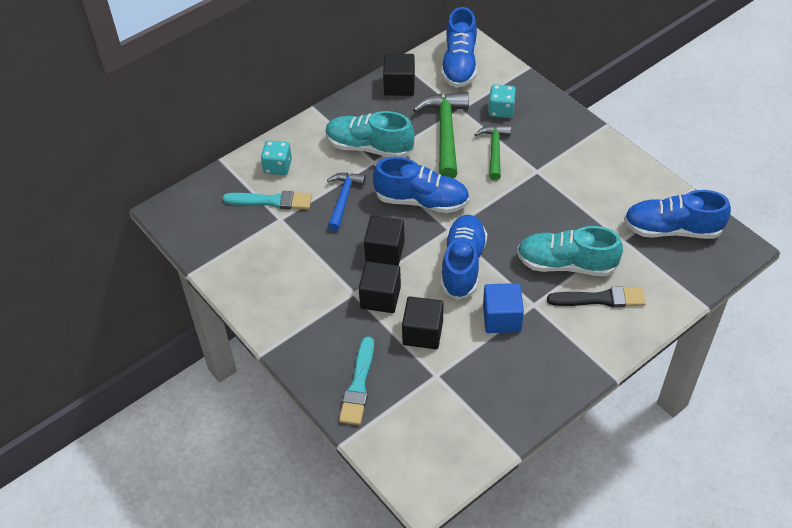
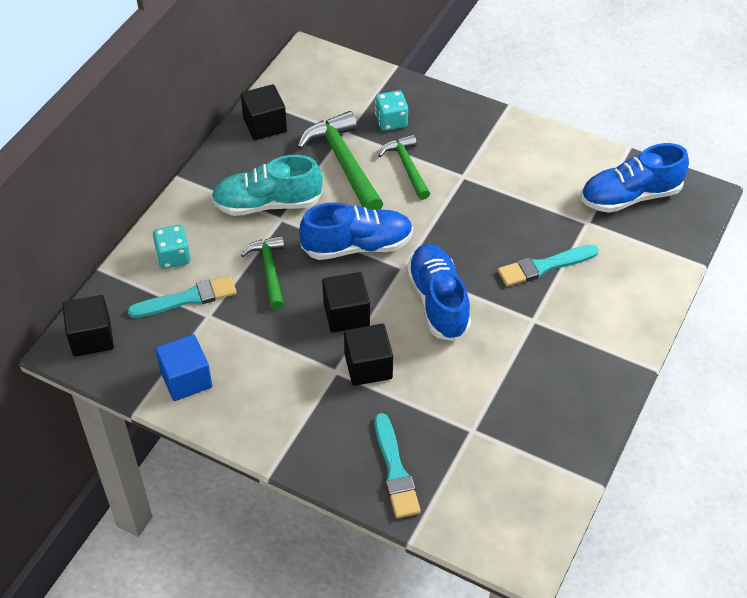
camera: 25 degrees left, 0 degrees up
blue hammer [327,173,366,231] -> green hammer [241,235,285,310]
black cube [402,296,444,349] -> black cube moved to [62,295,114,357]
blue shoe [441,7,477,88] -> none
blue cube [483,283,524,333] -> blue cube moved to [155,334,212,401]
turquoise shoe [517,226,623,276] -> turquoise brush [498,245,599,286]
black brush [547,287,646,307] -> none

